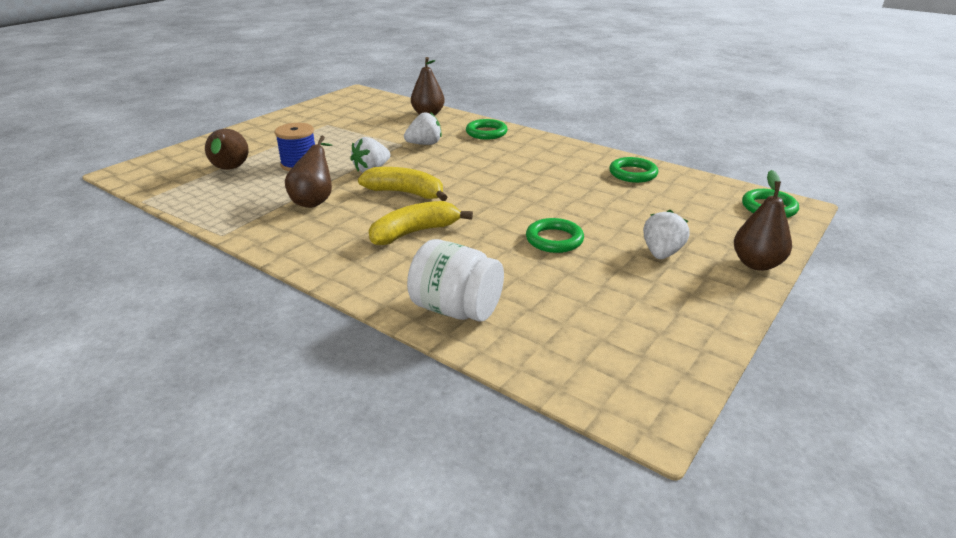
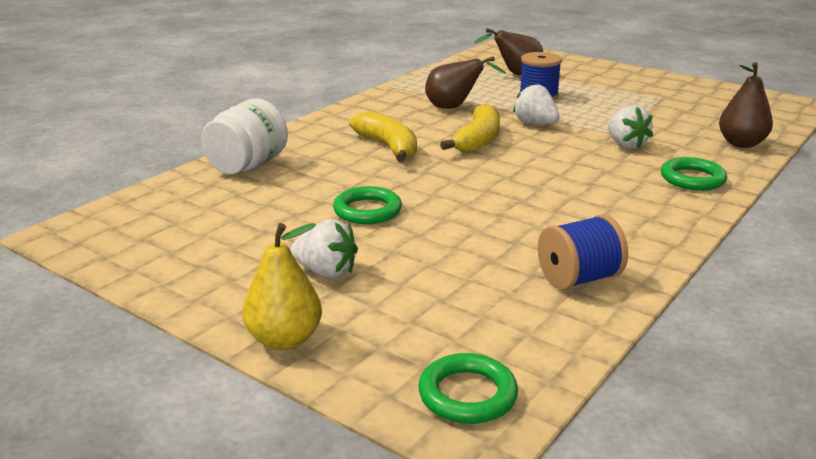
camera: 90 degrees right, 5 degrees down
green ring [609,157,658,183] -> blue spool [538,214,628,290]
brown pear [734,170,792,271] -> yellow pear [242,223,322,350]

